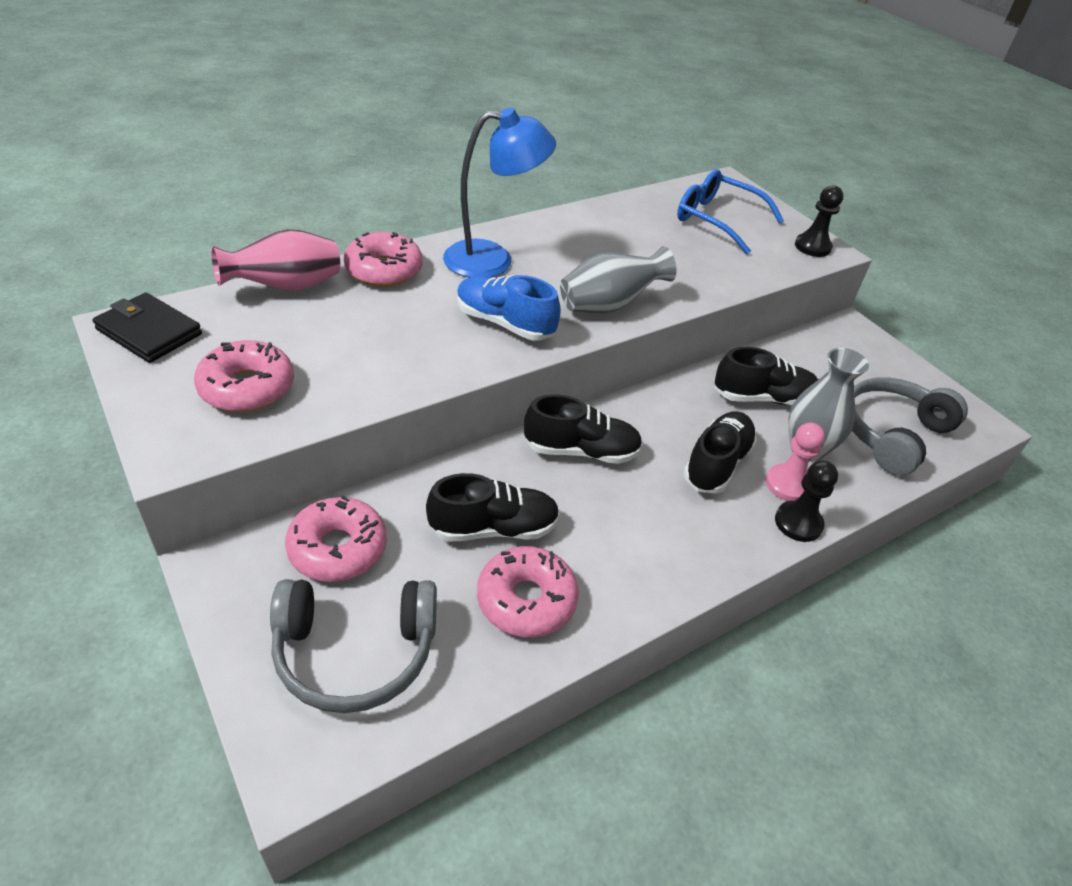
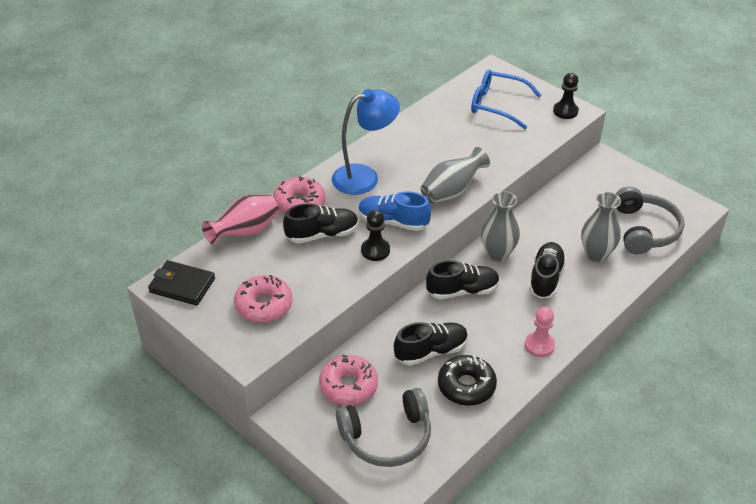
camera: 10 degrees left, 0 degrees up
pink donut [477,546,579,637] -> black donut [438,355,497,406]
black shoe [714,347,818,405] -> black shoe moved to [283,203,359,243]
pink pawn [765,423,825,501] -> pink pawn moved to [525,307,555,357]
black pawn [775,460,838,542] -> black pawn moved to [361,210,390,261]
grey headphones [852,377,968,476] -> grey headphones turned 150 degrees clockwise [616,186,684,254]
none -> grey vase [481,191,520,261]

